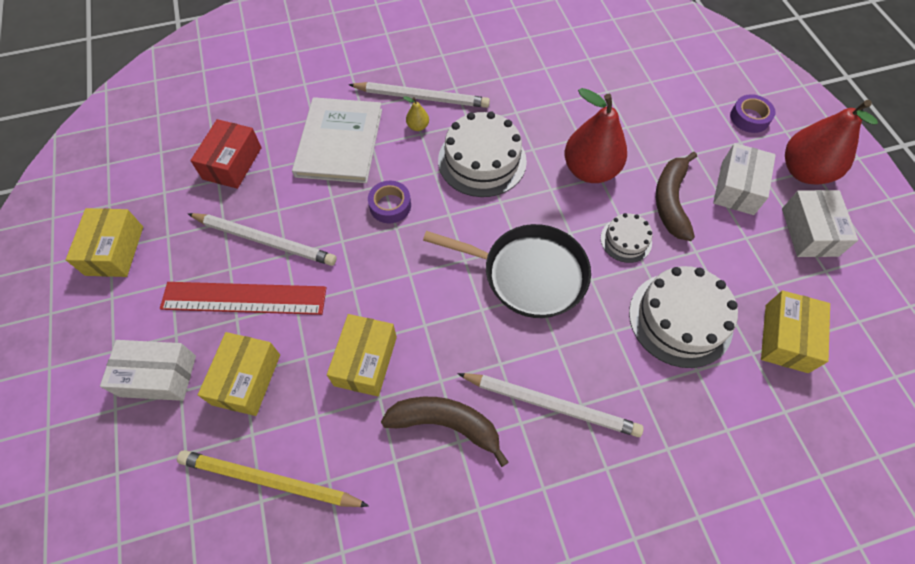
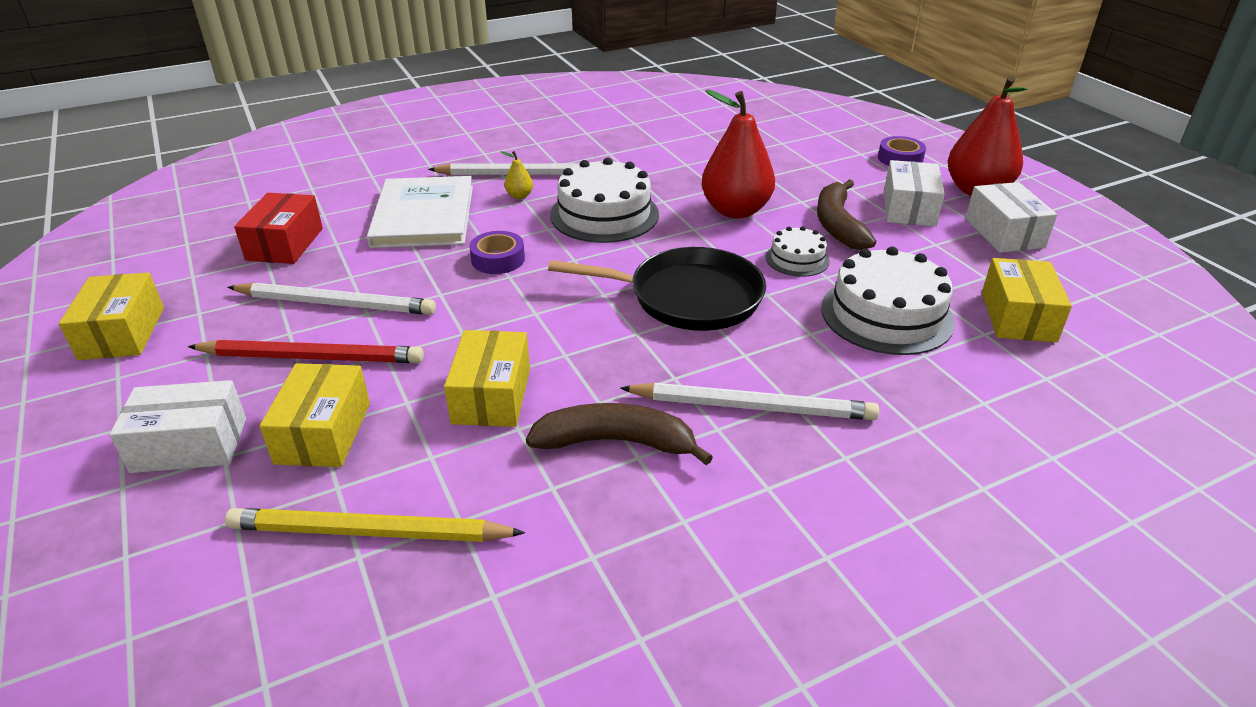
camera: 10 degrees left, 25 degrees down
red ruler [160,282,327,315] -> red pencil [188,340,424,363]

